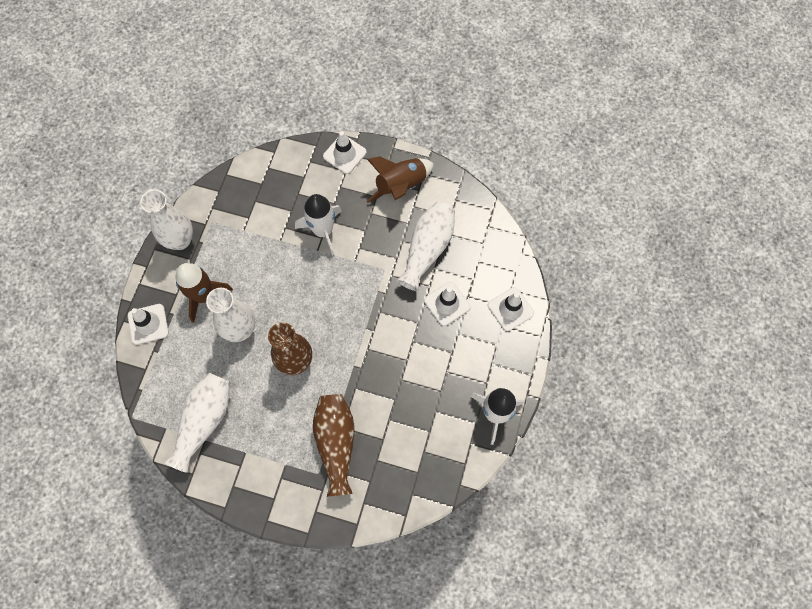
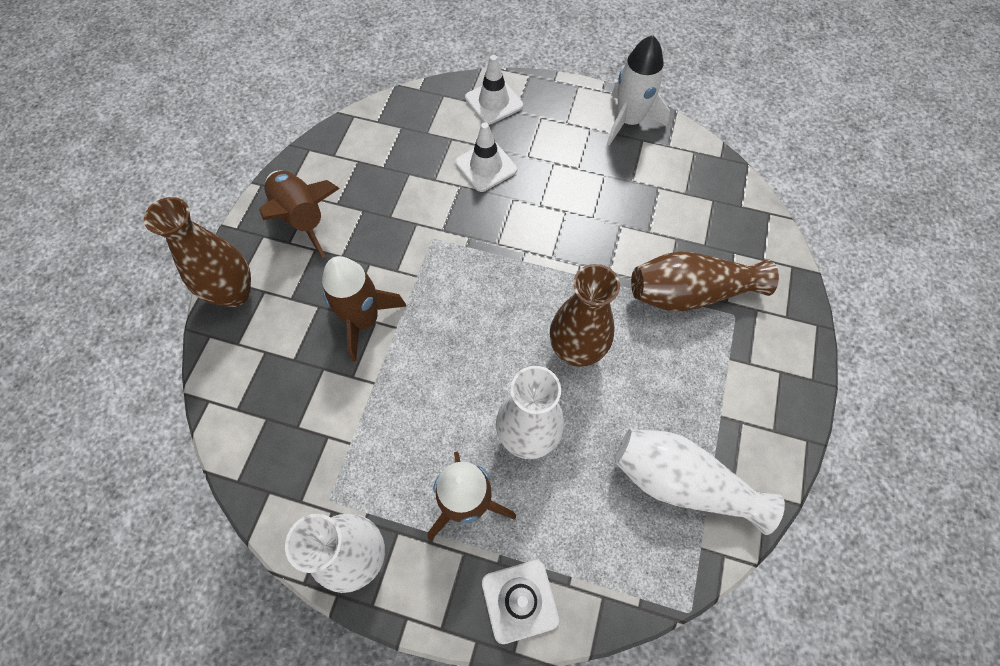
camera: 90 degrees left, 5 degrees down
white rocket [295,194,342,256] -> brown rocket [322,256,406,361]
white traffic cone [323,131,367,174] -> brown vase [144,197,251,307]
white vase [397,202,455,291] -> none

